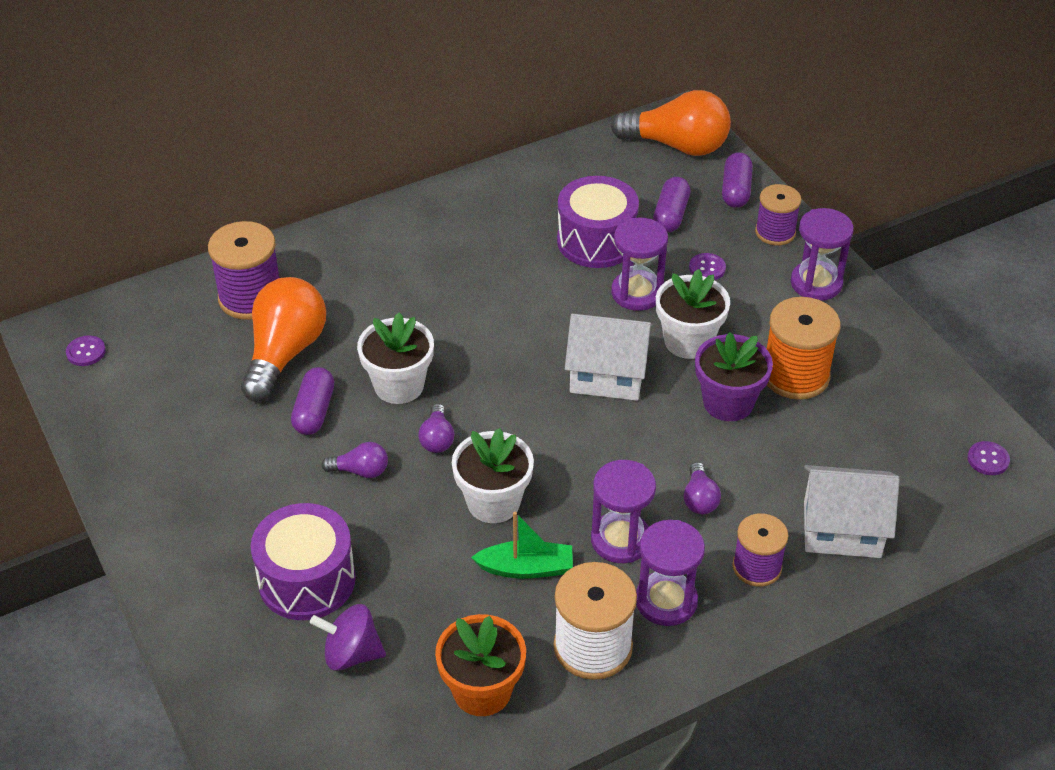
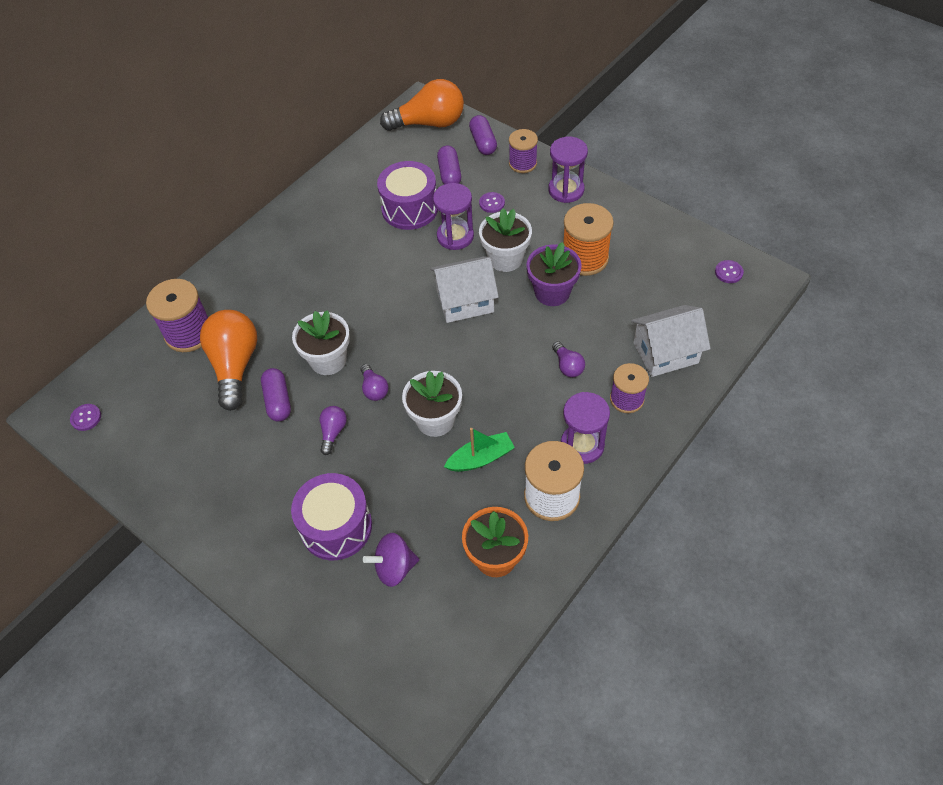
camera: 20 degrees left, 10 degrees up
purple light bulb [322,442,388,478] -> purple light bulb turned 60 degrees counterclockwise [320,406,347,455]
purple hourglass [591,460,656,563] -> none

